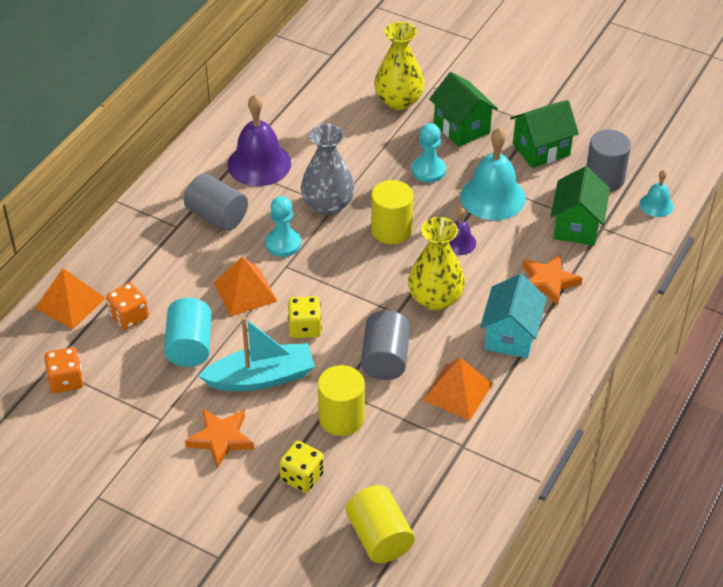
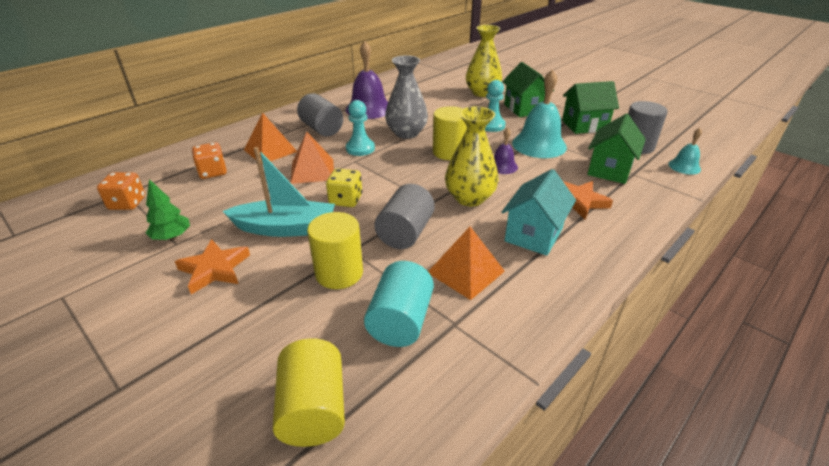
camera: 15 degrees right, 10 degrees down
orange pyramid [35,268,106,329] -> orange pyramid moved to [244,113,297,164]
turquoise cylinder [164,298,212,367] -> turquoise cylinder moved to [364,261,434,347]
yellow dice [279,441,324,493] -> none
none -> green tree [146,179,190,240]

